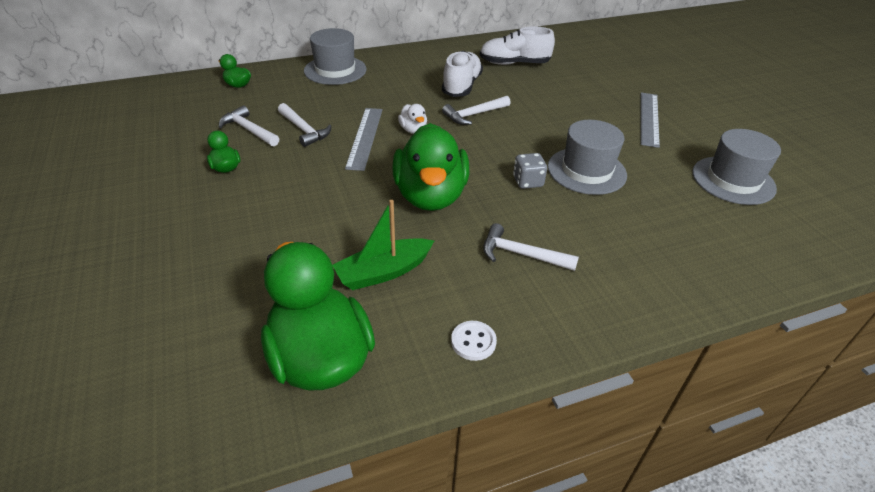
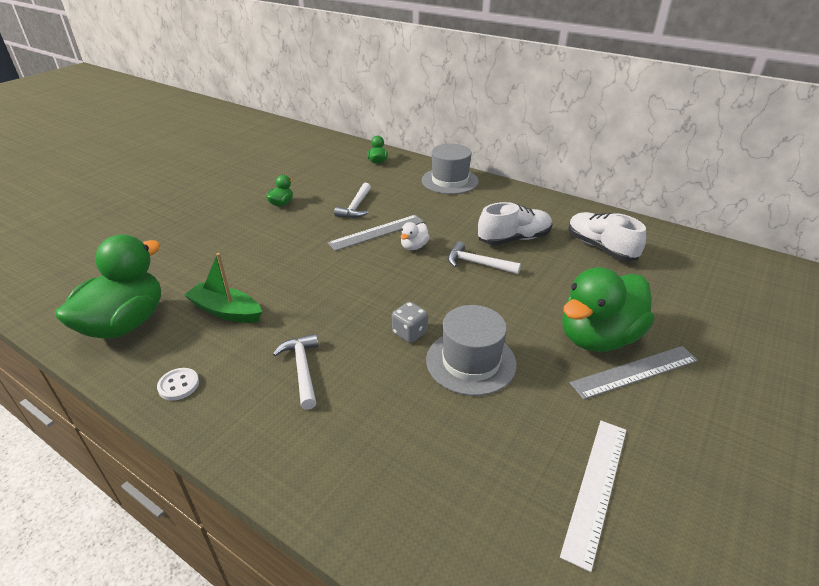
camera: 55 degrees right, 5 degrees down
white hammer [219,105,279,146] -> none
green duck [392,123,469,211] -> green duck moved to [562,267,654,352]
grey hat [692,129,781,205] -> white ruler [560,421,626,572]

